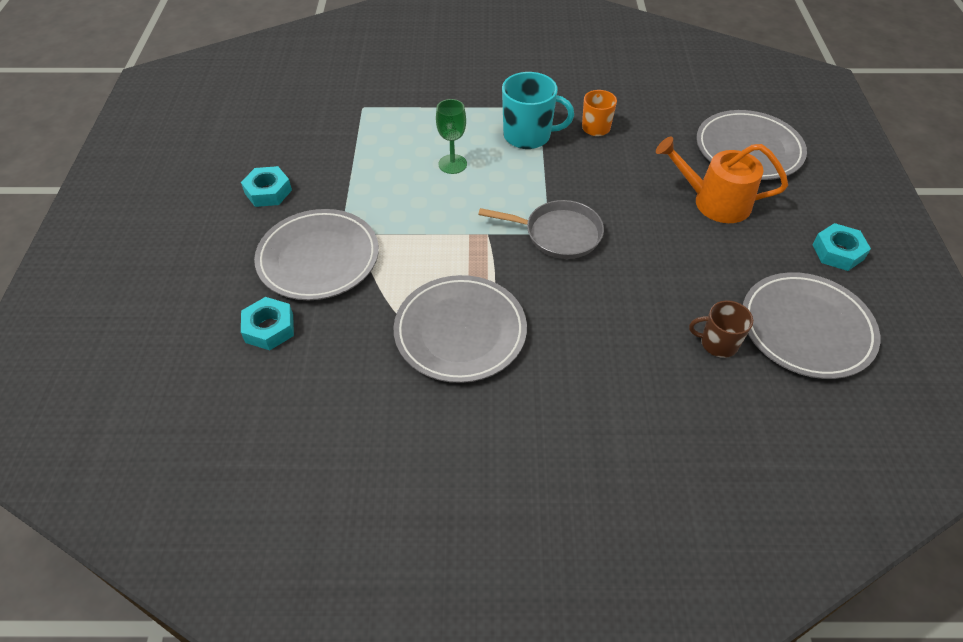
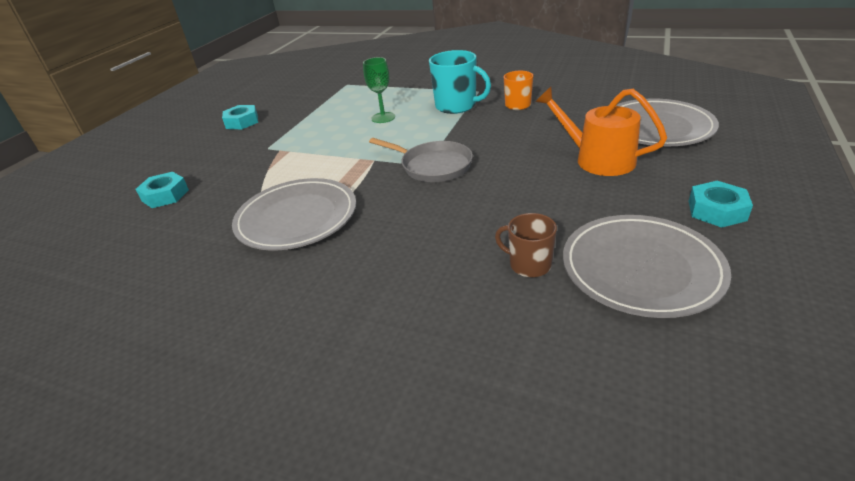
camera: 25 degrees right, 15 degrees down
grey plate [254,209,379,300] -> none

